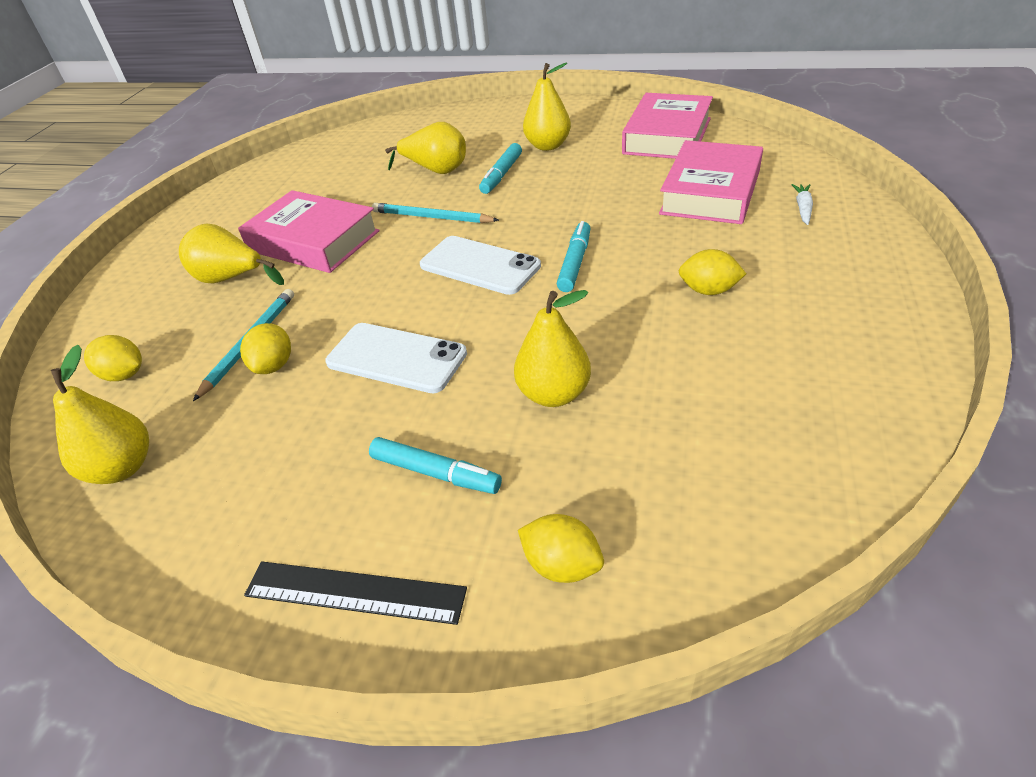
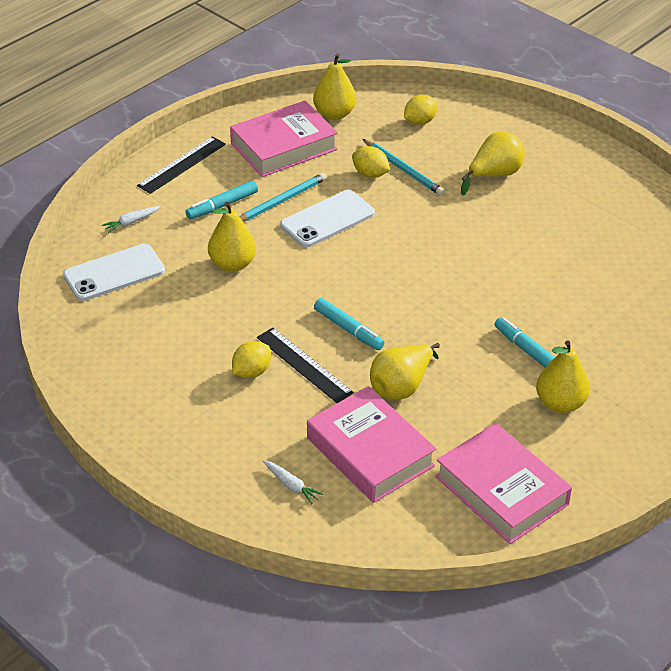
camera: 115 degrees right, 0 degrees up
pink book [238,190,379,273] -> pink book moved to [230,101,338,177]
turquoise pencil [372,203,499,223] -> turquoise pencil moved to [240,173,327,222]
yellow pear [385,122,466,174] -> yellow pear moved to [370,343,440,399]
white phone [420,236,541,295] -> white phone moved to [63,244,165,301]
yellow lemon [518,514,604,583] -> white carrot [102,206,160,233]
none -> black ruler [257,328,354,403]

